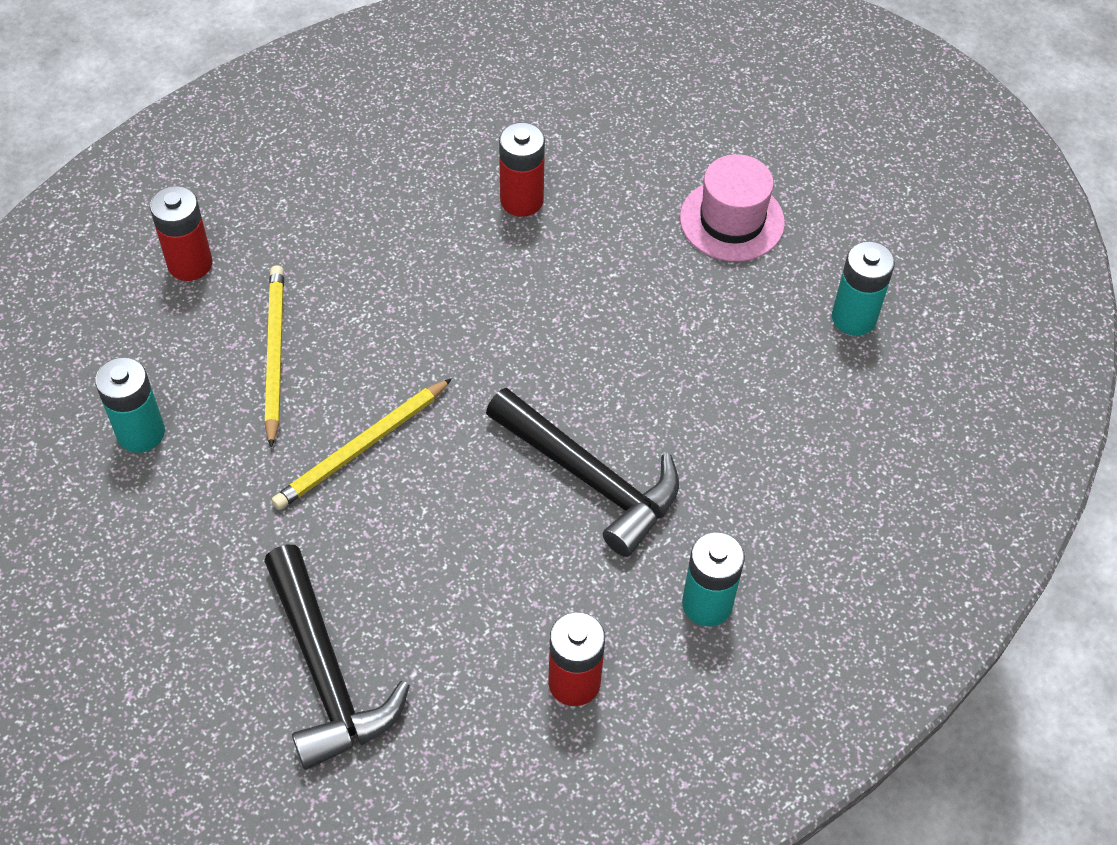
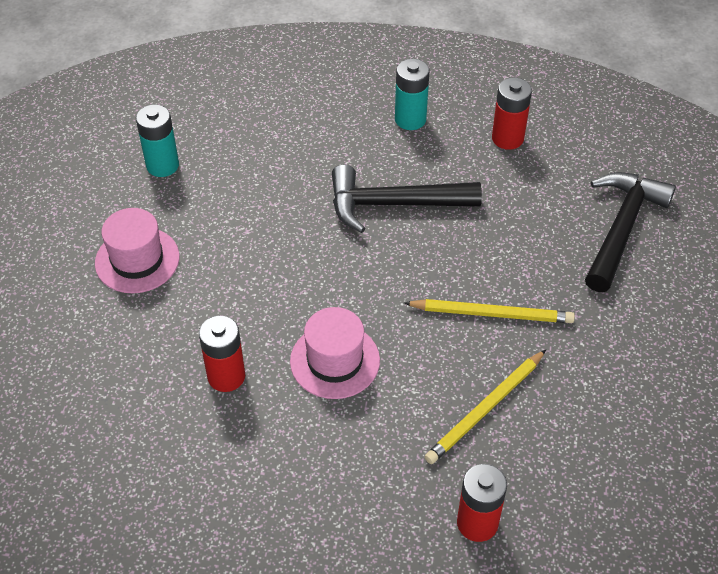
camera: 130 degrees left, 5 degrees down
turquoise battery [95,357,165,453] -> none
black hammer [486,388,679,557] -> black hammer turned 90 degrees counterclockwise [332,164,482,233]
none -> pink hat [290,307,380,399]

